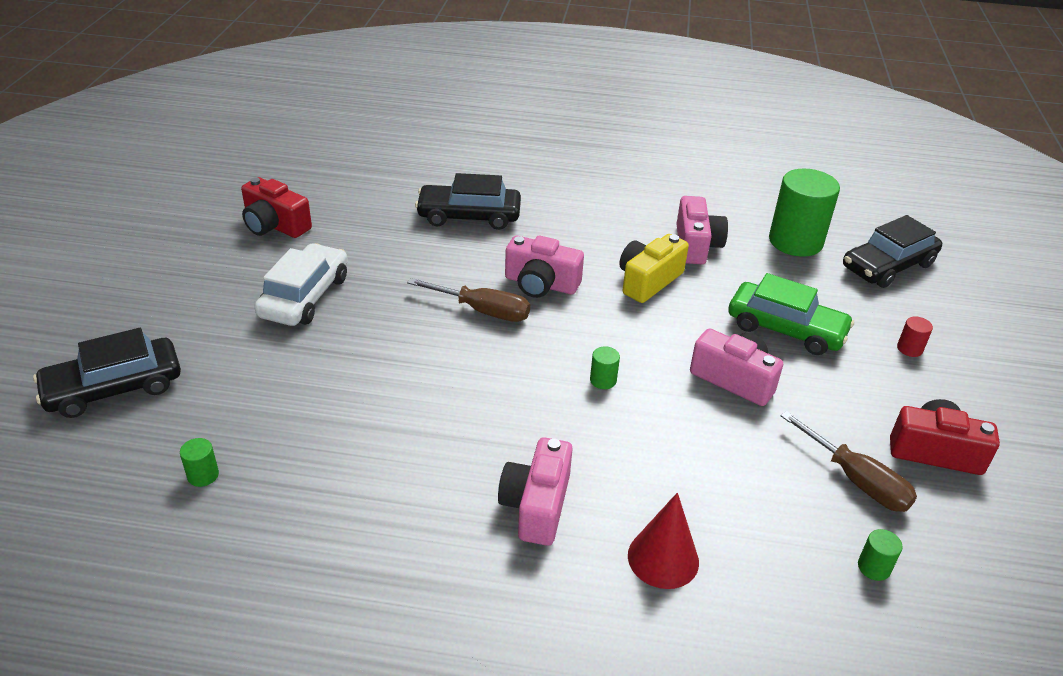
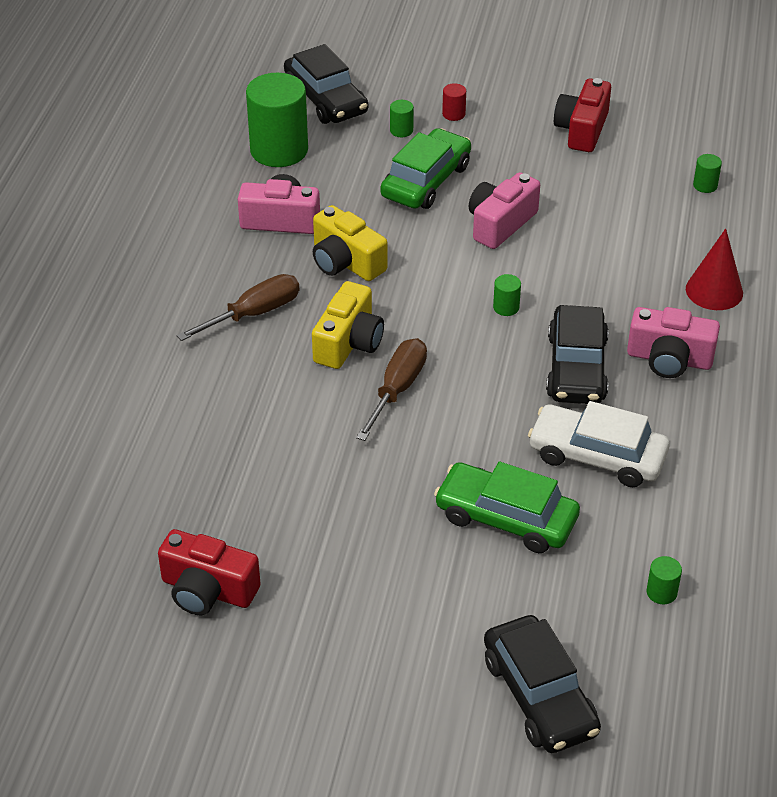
camera: 85 degrees left, 5 degrees up
red camera [241,177,312,238] -> red camera turned 75 degrees clockwise [158,529,261,615]
white car [254,243,348,326] -> white car moved to [528,401,670,487]
black car [415,173,521,230] -> black car moved to [546,305,609,404]
pink camera [505,236,584,298] -> yellow camera [312,281,384,369]
brown screwdriver [781,411,917,512] -> brown screwdriver moved to [177,274,299,341]
none -> green cylinder [390,100,414,137]
none -> green car [434,461,580,553]

